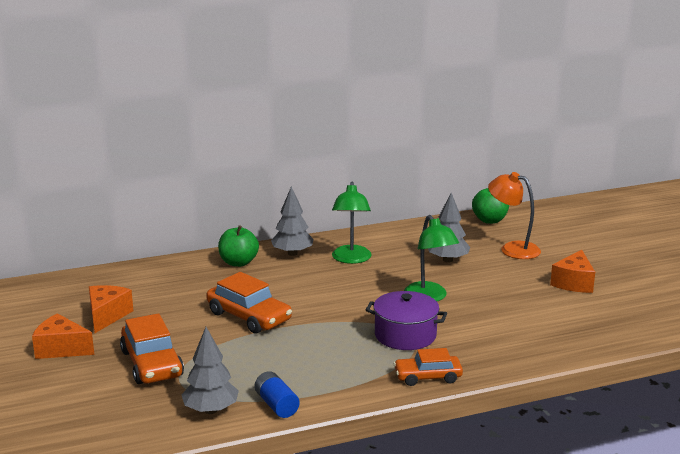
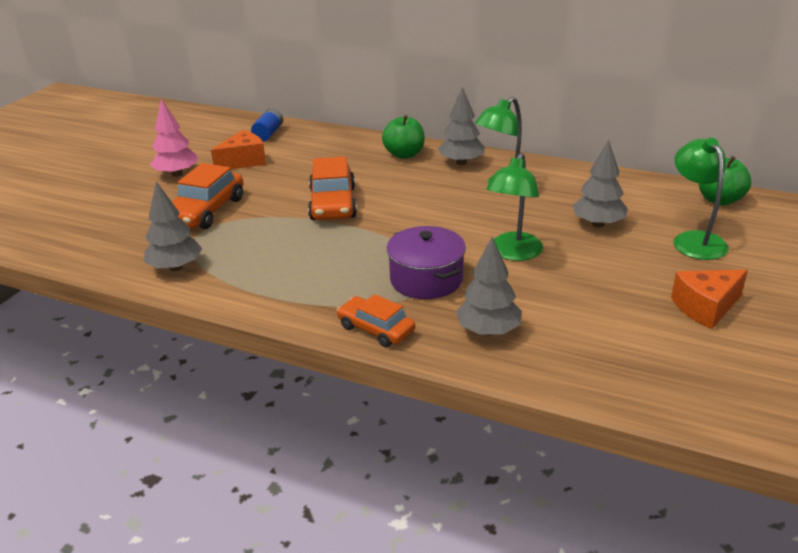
camera: 45 degrees right, 10 degrees up
orange cheese [32,313,94,359] -> pink tree [150,99,198,177]
blue battery [255,371,300,418] -> blue battery moved to [251,108,283,141]
orange lamp [488,172,541,259] -> green lamp [673,138,729,260]
none -> grey tree [456,237,522,336]

